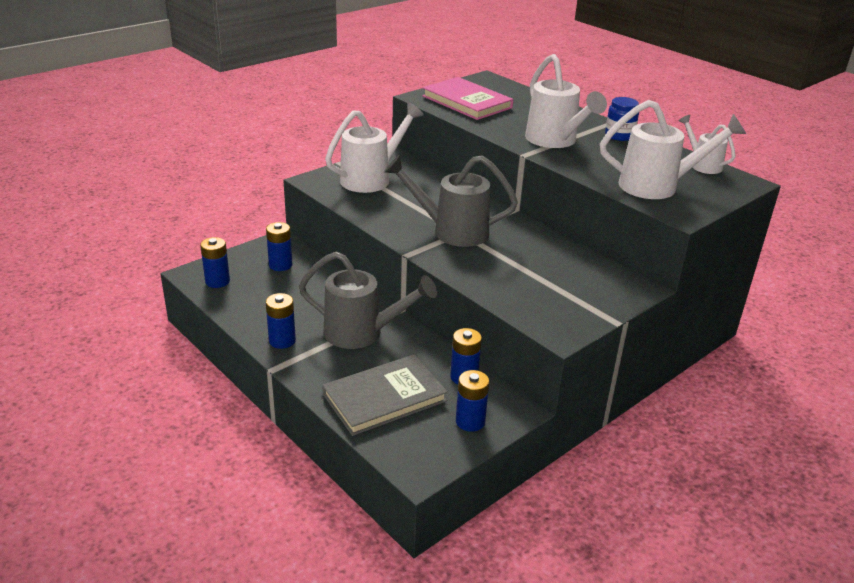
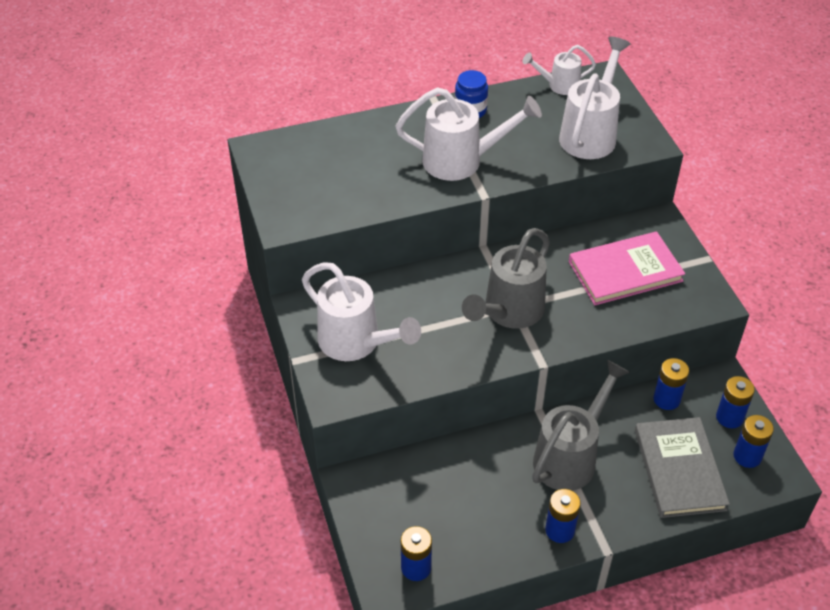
camera: 65 degrees left, 15 degrees up
blue battery [266,222,293,271] -> blue battery moved to [733,415,774,468]
white watering can [325,103,424,193] -> white watering can turned 150 degrees clockwise [302,262,421,361]
pink book [422,77,513,120] -> pink book moved to [569,231,685,305]

